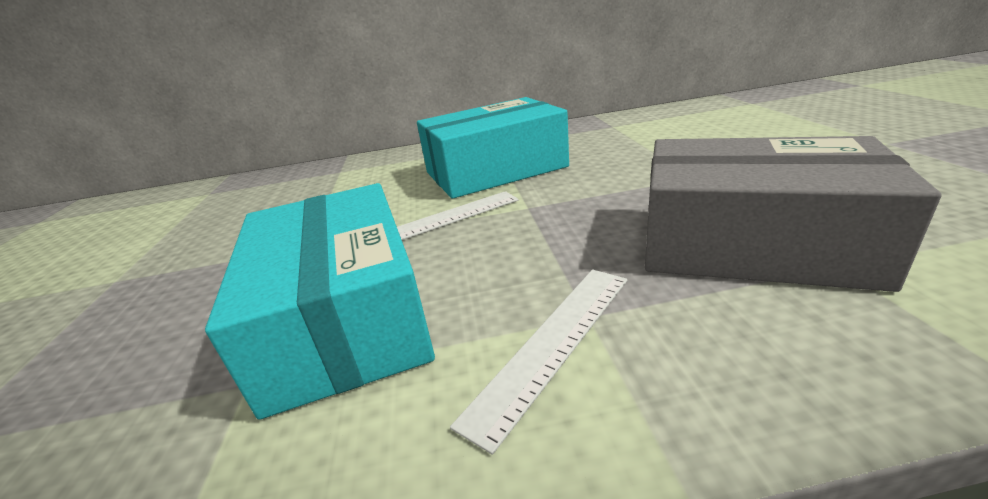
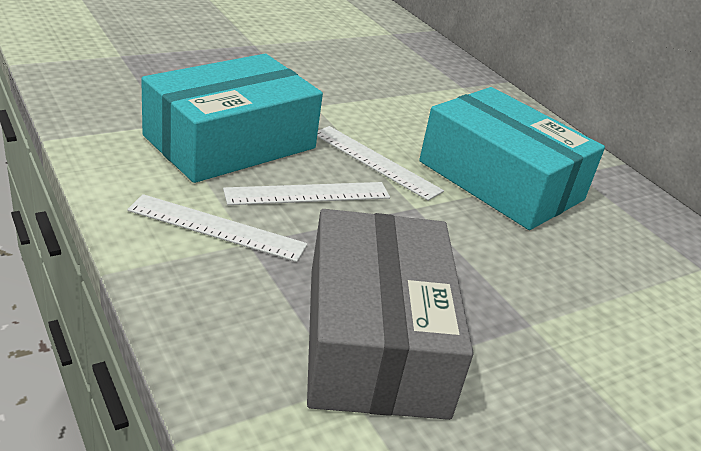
camera: 60 degrees right, 5 degrees up
none -> white ruler [223,182,390,205]

